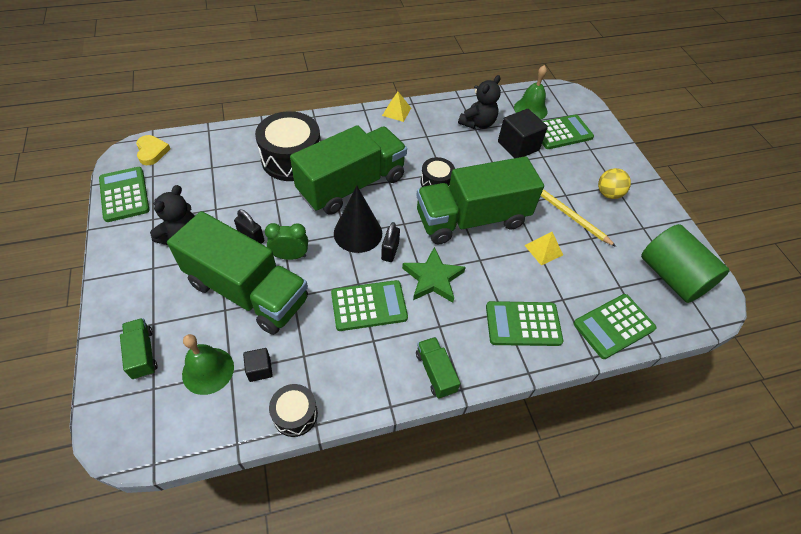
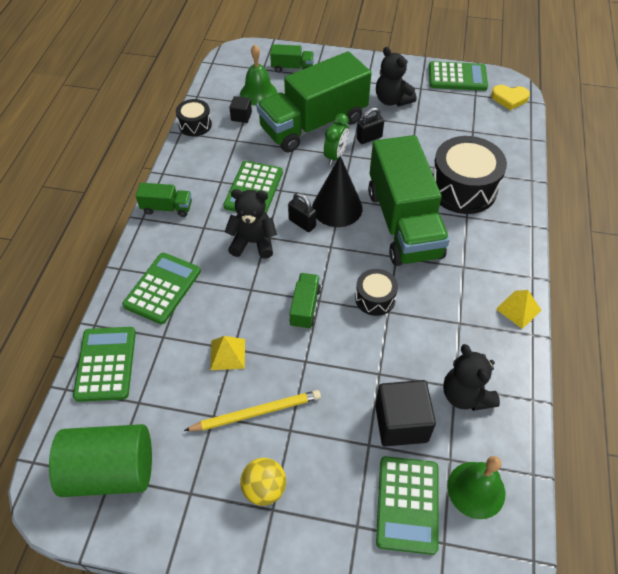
camera: 120 degrees right, 0 degrees up
green star [402,247,466,303] -> black teddy bear [225,189,277,259]
green truck [416,156,544,244] -> green truck [289,273,321,329], size x0.42

